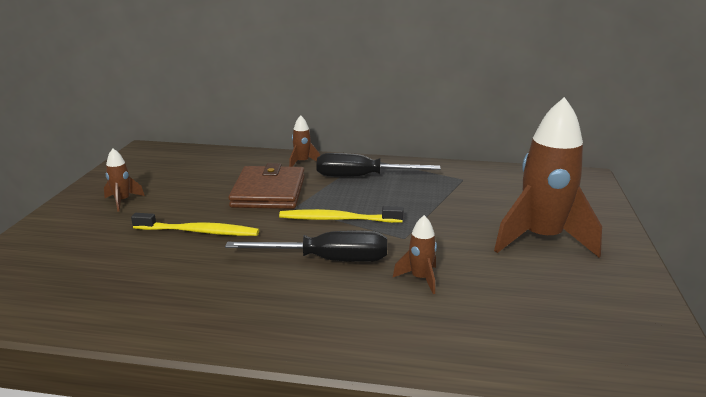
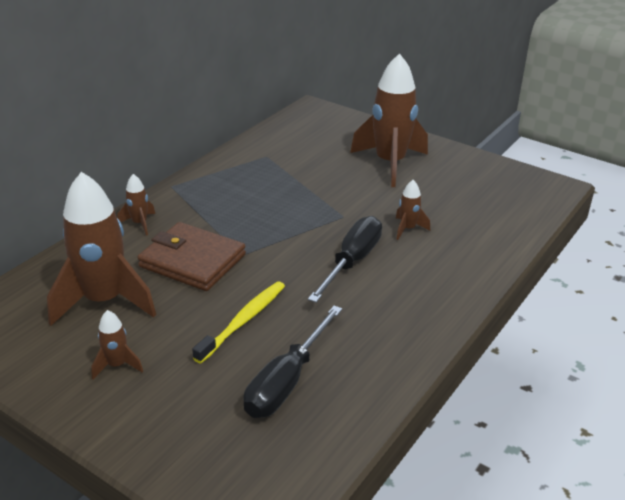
camera: 65 degrees left, 10 degrees up
yellow toothbrush [279,206,404,223] -> none
black screwdriver [316,153,441,177] -> black screwdriver moved to [243,306,342,418]
none -> brown rocket [47,172,156,326]

